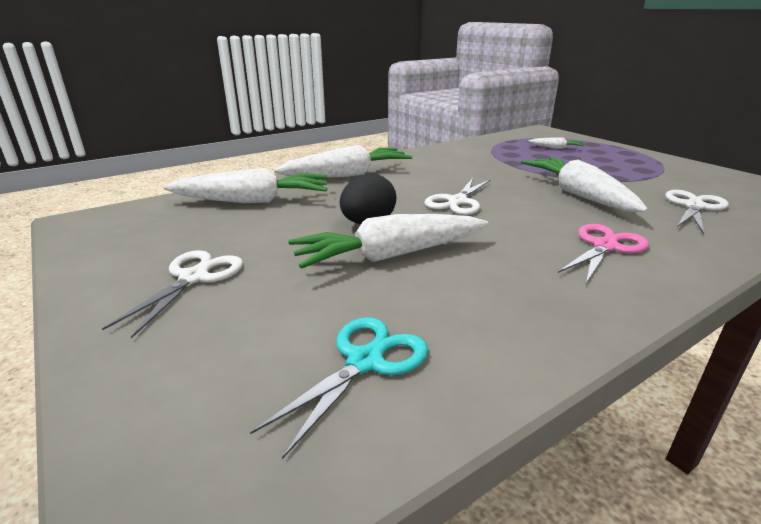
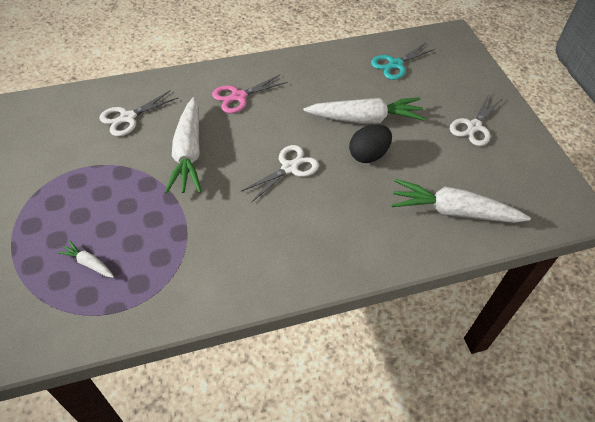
camera: 165 degrees left, 25 degrees up
white carrot [274,145,412,178] -> none

